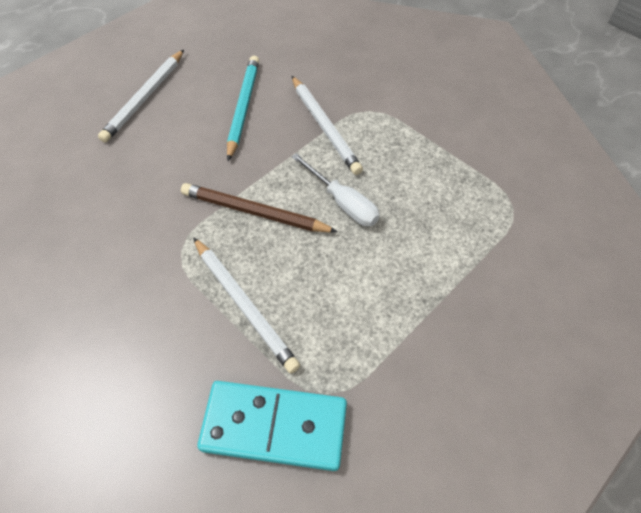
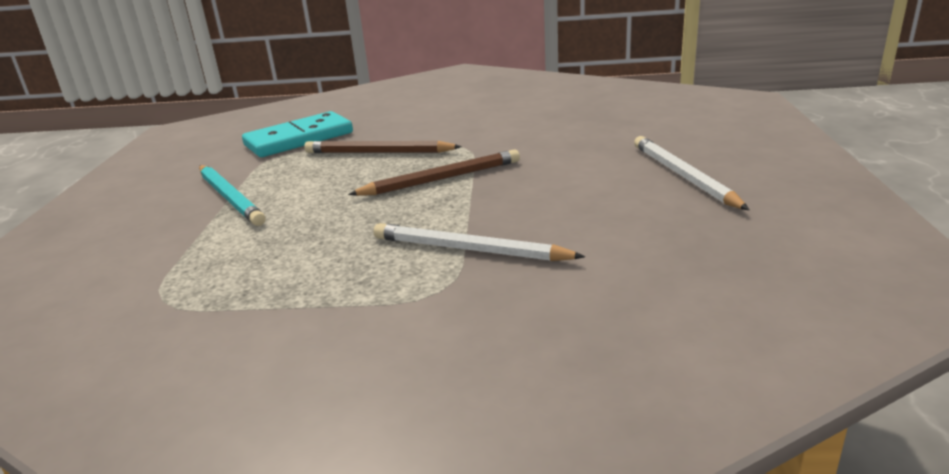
camera: 140 degrees right, 30 degrees down
white pencil [193,237,300,374] -> brown pencil [304,141,462,153]
turquoise pencil [227,56,259,161] -> turquoise pencil moved to [199,165,266,226]
white screwdriver [291,153,380,226] -> none

